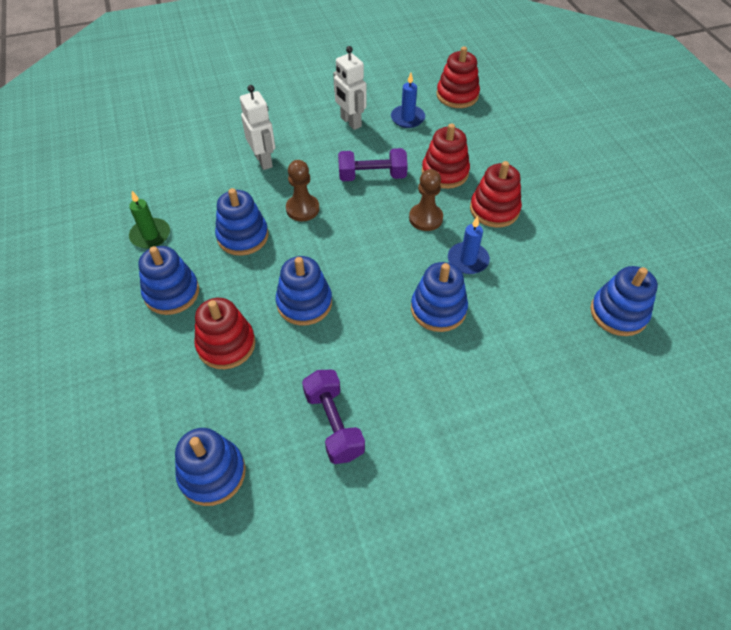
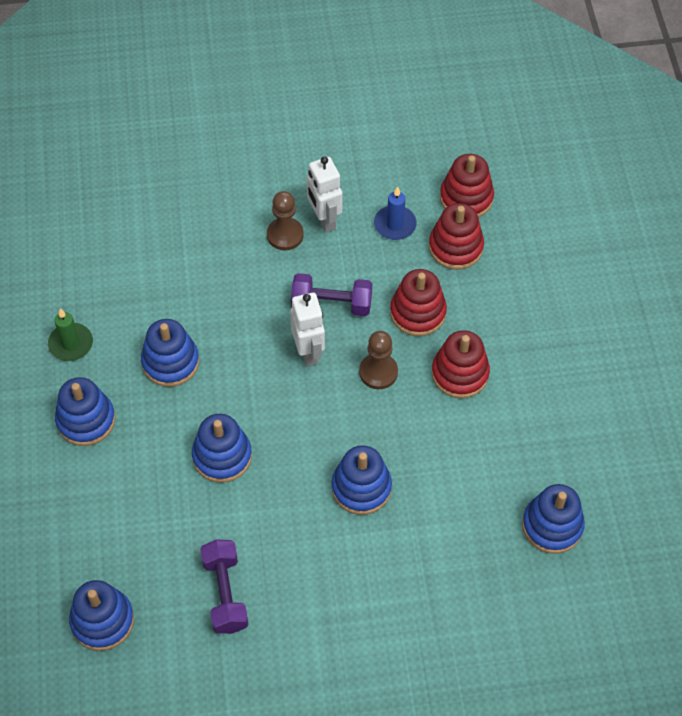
camera: 10 degrees right, 5 degrees up
red stacking toy [194,298,255,369] -> red stacking toy moved to [429,203,484,270]
white robot [240,85,275,170] -> white robot moved to [290,293,325,367]
brown pawn [286,160,320,221] -> brown pawn moved to [267,191,304,251]
blue candle [448,216,490,274] -> none

